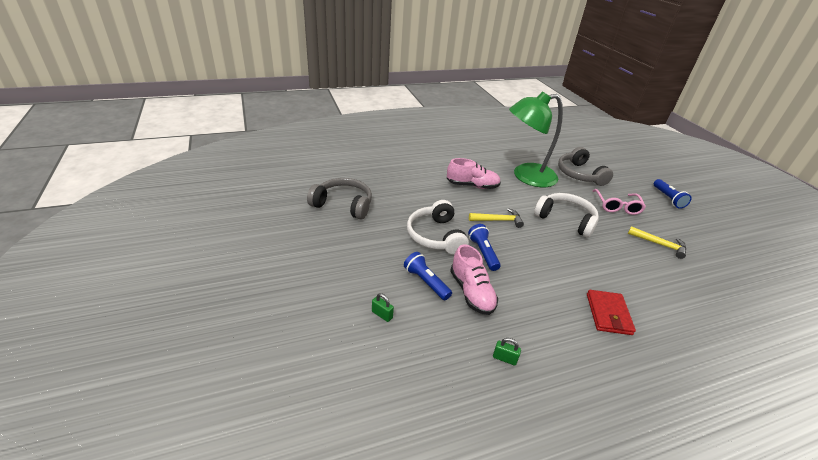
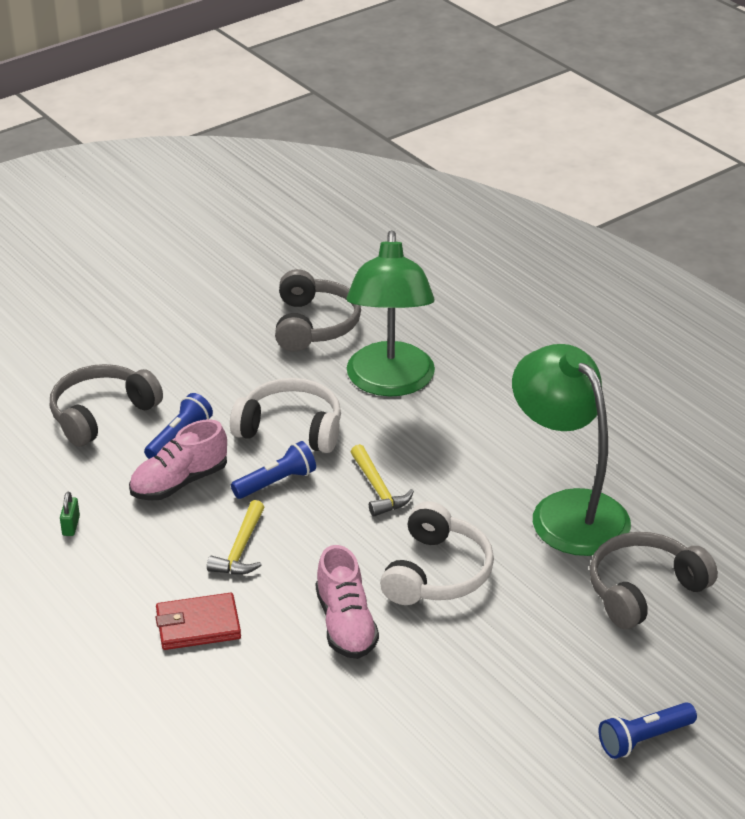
camera: 75 degrees right, 0 degrees up
green padlock [372,293,394,322] -> grey headphones [50,364,163,447]
white headphones [407,200,469,255] -> white headphones turned 45 degrees clockwise [230,378,341,453]
pink shoe [447,158,501,189] -> pink shoe moved to [316,545,379,659]
pink glasses [593,189,646,215] -> none
yellow hammer [628,226,686,259] -> yellow hammer moved to [207,500,264,575]
none -> green lamp [347,230,435,397]

